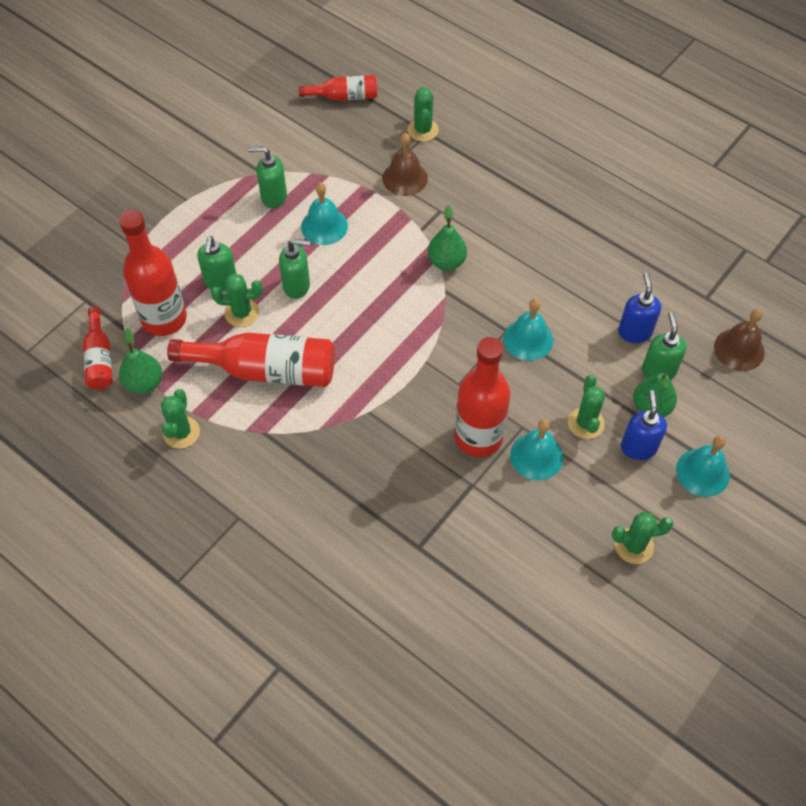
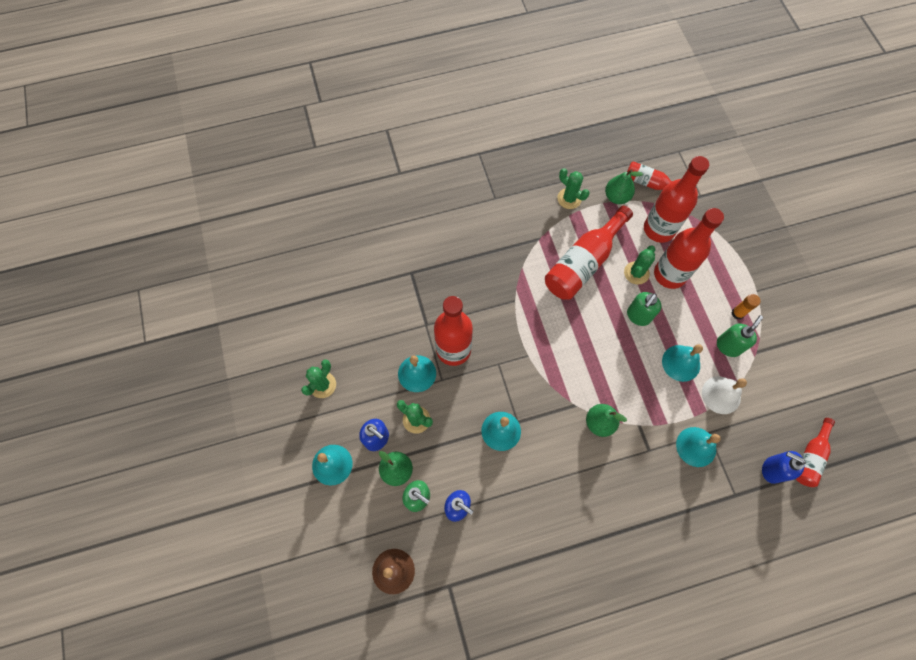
camera: 125 degrees right, 10 degrees up
green soap dispenser [197,236,237,291] -> red bottle [654,208,724,289]
brown bell [382,133,428,196] -> turquoise bell [676,427,721,467]
green cactus [408,87,439,142] -> none
none -> white bell [702,376,747,414]
none -> orange glue stick [731,294,761,319]
none -> blue soap dispenser [762,451,806,484]

